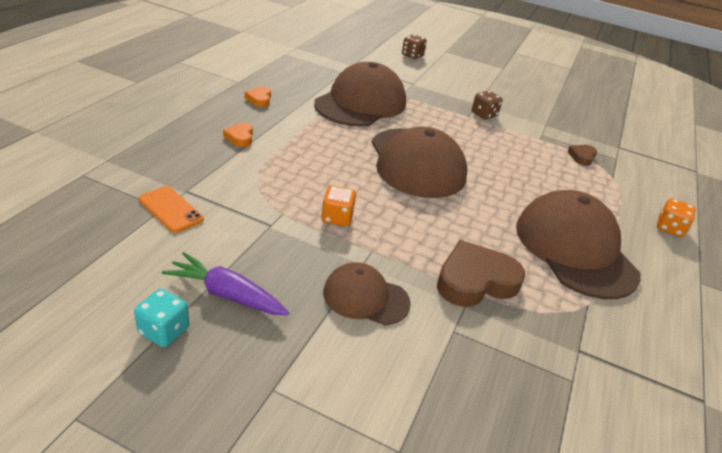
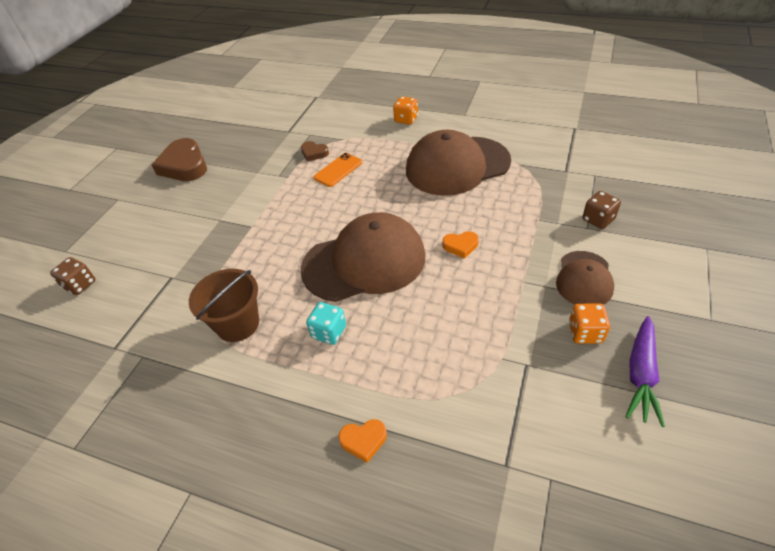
camera: 85 degrees left, 10 degrees up
turquoise dice [134,289,189,347] -> turquoise dice moved to [306,302,346,345]
orange phone [139,186,204,233] -> orange phone moved to [313,153,362,187]
orange heart [244,87,271,107] -> orange heart moved to [443,231,479,259]
brown cap [314,62,406,126] -> brown bucket [189,269,259,342]
orange dice [321,186,356,227] -> orange dice moved to [569,303,610,344]
brown heart [437,240,525,307] -> brown heart moved to [152,138,207,181]
brown dice [472,91,503,120] -> brown dice moved to [582,191,621,229]

